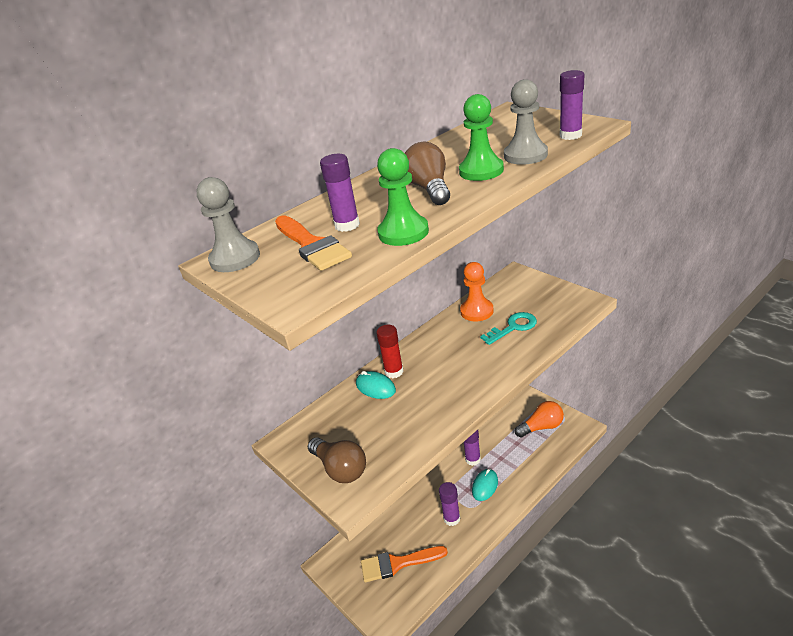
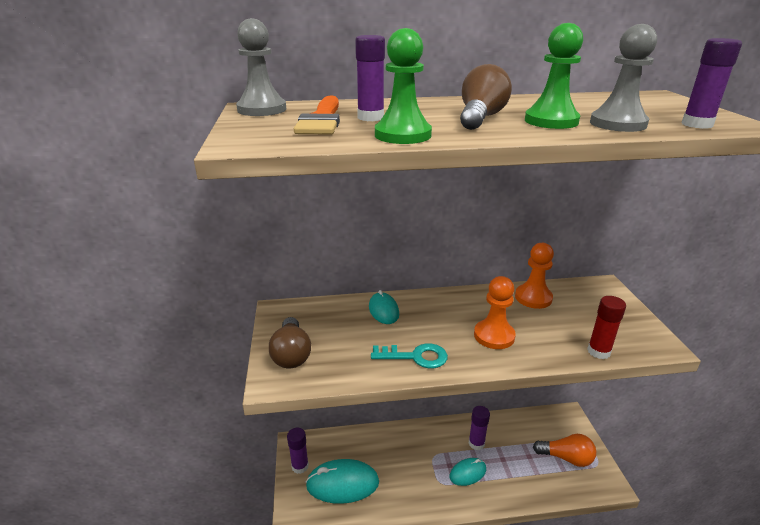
camera: 30 degrees right, 5 degrees down
orange brush [361,546,448,582] -> turquoise mouse [306,459,379,504]
red glue stick [376,325,404,378] -> red glue stick moved to [587,296,626,359]
purple glue stick [439,482,460,526] -> purple glue stick moved to [287,428,309,474]
turquoise key [480,312,537,345] -> turquoise key moved to [371,343,448,368]
none -> orange pawn [474,276,516,349]

